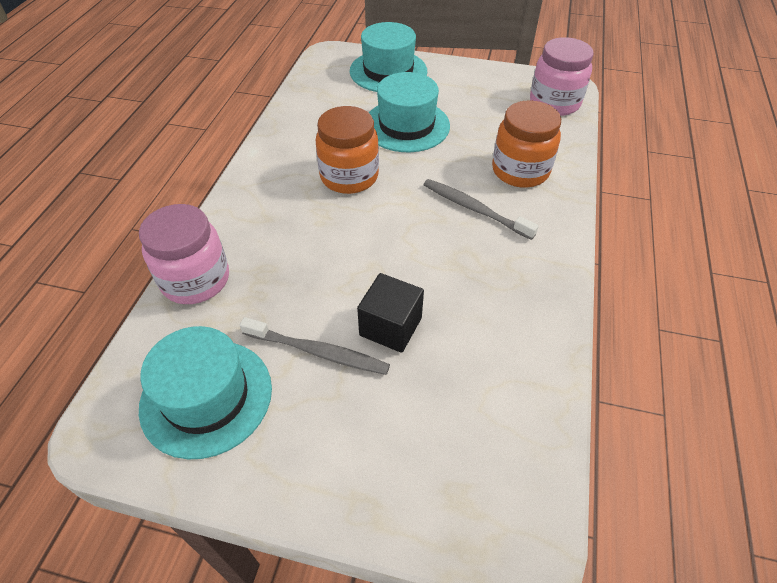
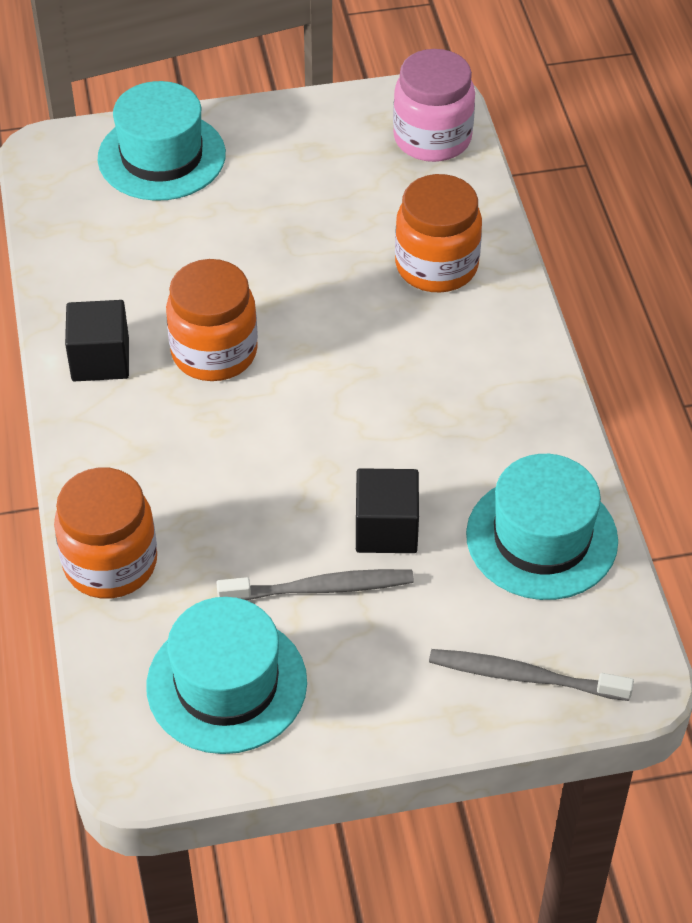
camera: 25 degrees left, 0 degrees up
pink jar [139,204,229,304] -> orange jar [54,467,157,598]
turquoise hat [369,72,450,152] -> turquoise hat moved to [466,454,618,600]
grey toothbrush [423,179,539,240] -> grey toothbrush moved to [429,649,634,701]
none -> black cube [65,300,129,381]

